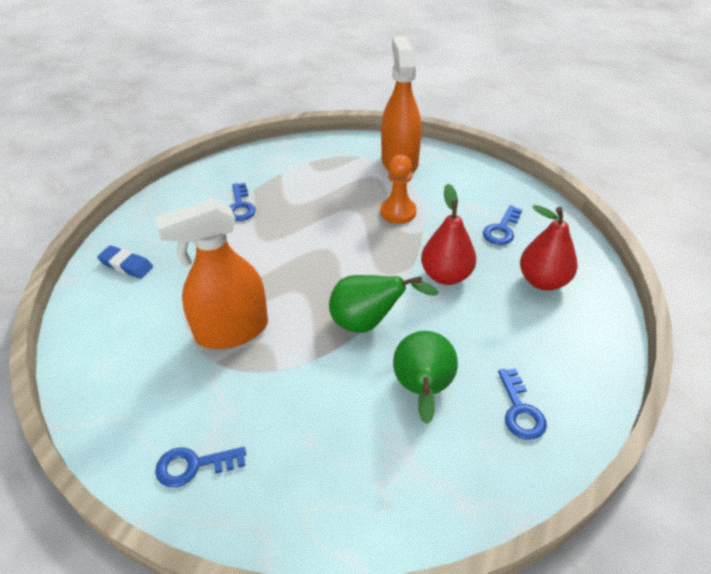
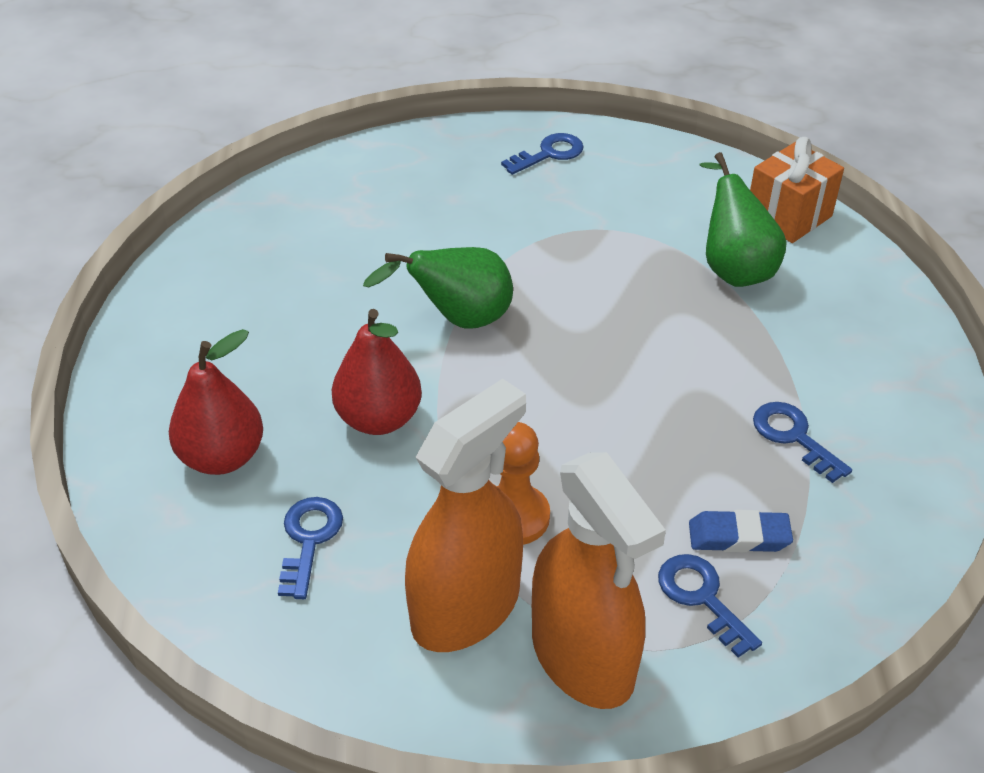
camera: 155 degrees right, 0 degrees up
blue eraser [97,245,153,279] -> blue eraser moved to [689,510,793,553]
orange spray bottle [154,198,268,349] -> orange spray bottle moved to [405,379,526,652]
green pear [393,331,458,424] -> green pear moved to [700,152,787,287]
blue key [498,368,547,440] -> blue key moved to [658,554,762,658]
none -> orange gift [750,137,844,243]

